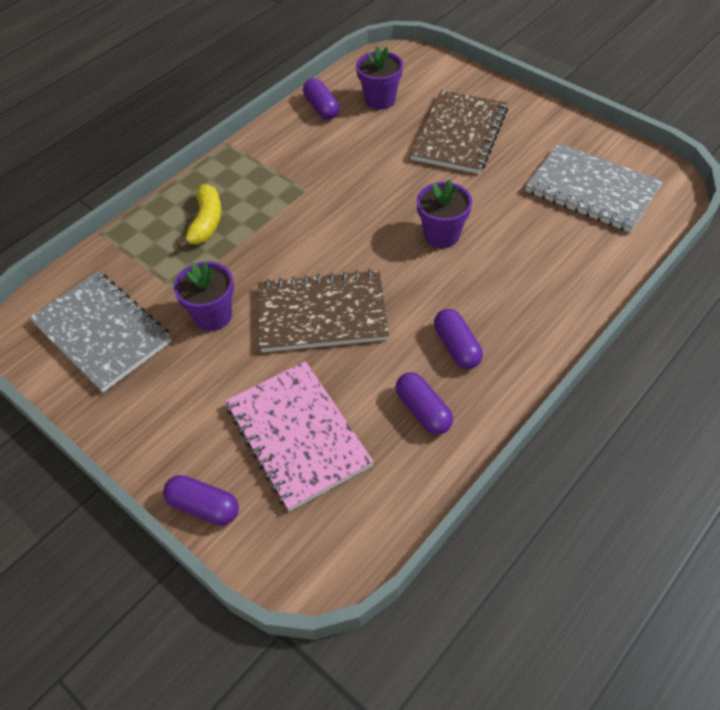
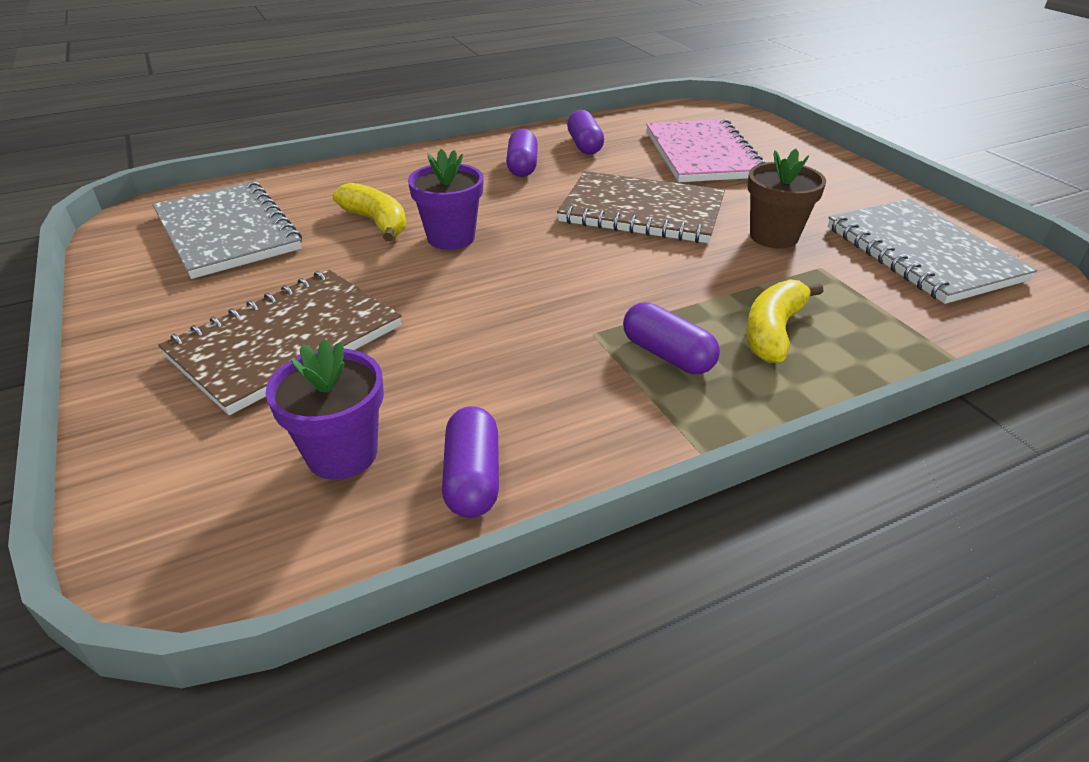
camera: 160 degrees left, 15 degrees down
purple capsule [163,475,239,525] -> purple capsule moved to [623,302,720,374]
purple flower pot [174,261,234,331] -> brown flower pot [747,149,826,248]
none -> yellow banana [333,183,407,241]

